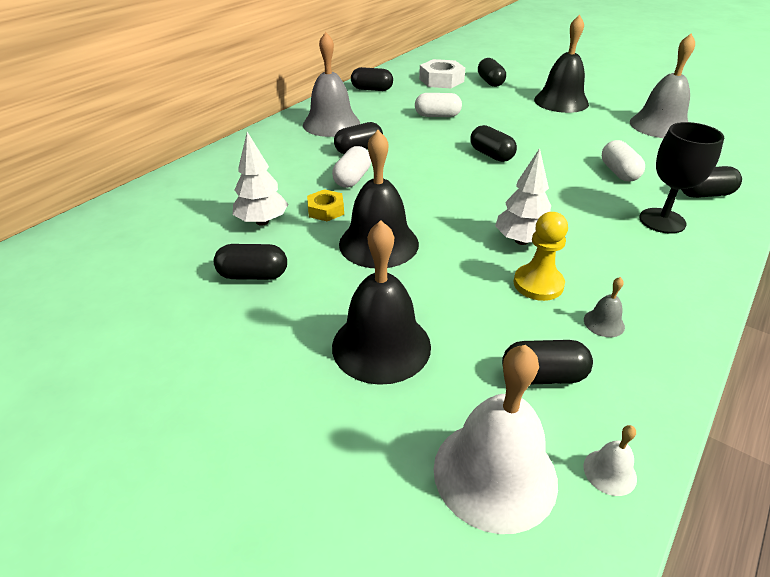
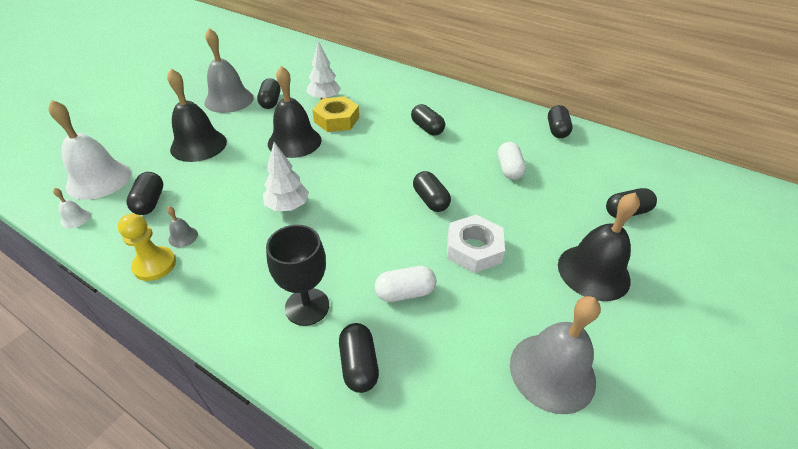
camera: 85 degrees right, 5 degrees up
grey bell [303,32,360,137] -> grey bell moved to [204,28,254,113]
yellow nut [307,189,344,221] -> yellow nut [313,96,359,132], size x1.67
white capsule [332,146,371,188] -> none
white nut [419,59,465,88] -> white nut moved to [447,215,505,273]
black capsule [470,125,517,162] -> black capsule turned 75 degrees counterclockwise [413,171,451,212]
yellow pawn [514,212,568,301] -> yellow pawn moved to [118,214,176,281]

